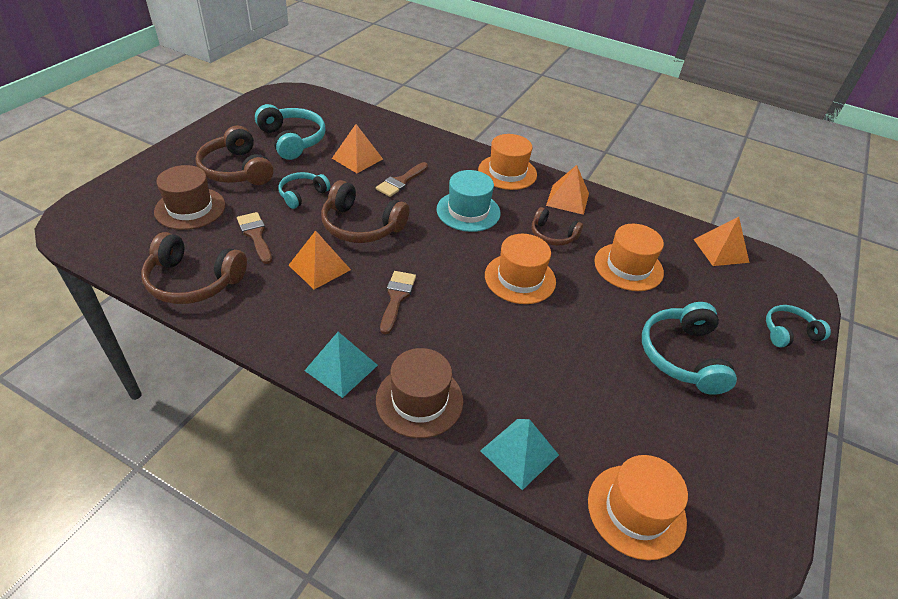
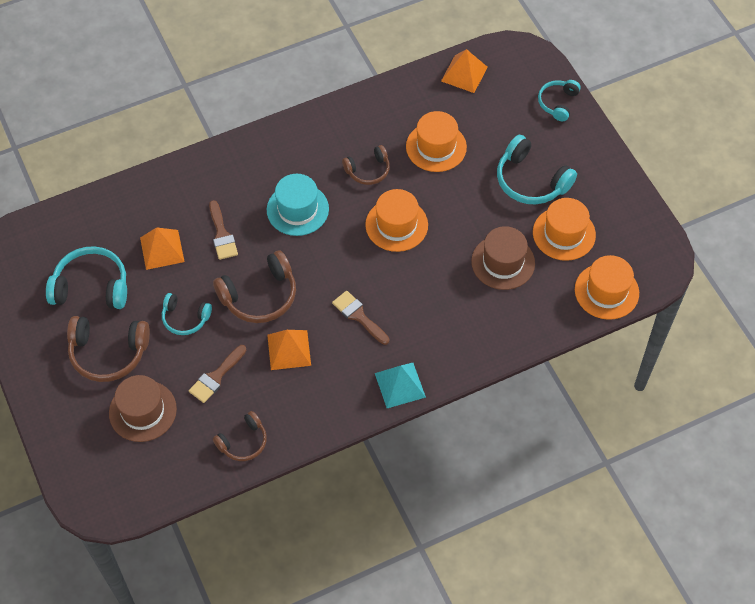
camera: 50 degrees left, 15 degrees up
brown headphones [141,232,247,304] -> brown headphones [213,411,267,461], size x0.61
brown brush [237,212,272,264] -> brown brush turned 60 degrees counterclockwise [189,345,247,403]
turquoise headphones [278,172,330,209] -> turquoise headphones turned 60 degrees counterclockwise [162,293,212,335]
brown hat [376,348,463,438] -> brown hat moved to [471,226,535,290]
orange hat [478,134,537,190] -> orange hat moved to [533,198,596,261]
turquoise pyramid [480,419,559,490] -> none
orange pyramid [546,165,589,215] -> none

